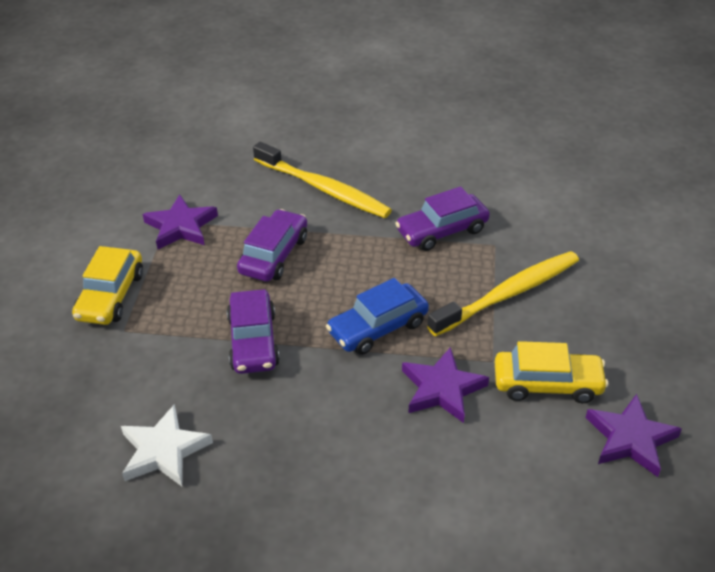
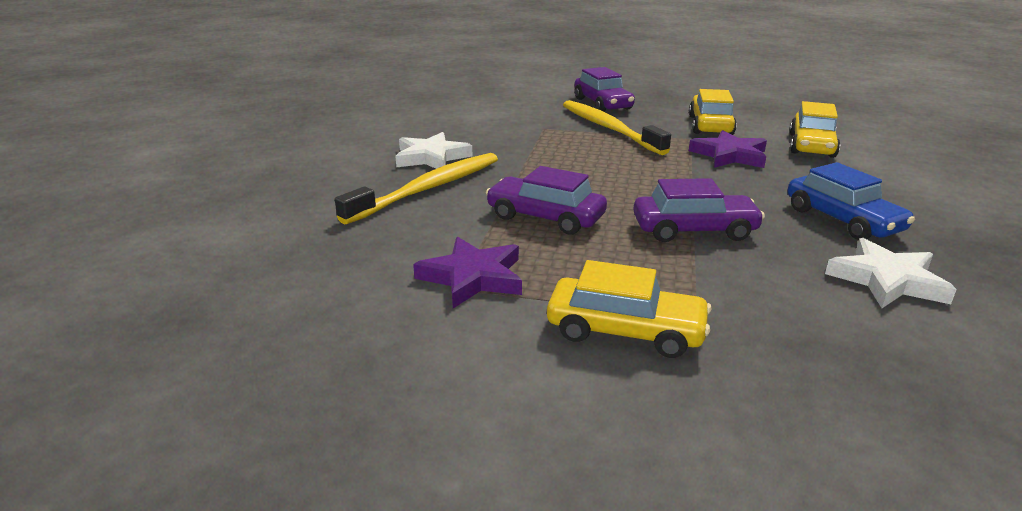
camera: 85 degrees left, 15 degrees down
blue car [326,278,429,355] -> blue car moved to [788,162,915,240]
purple car [395,187,490,251] -> purple car moved to [574,67,635,111]
purple star [585,394,682,477] -> none
none -> white star [395,132,472,169]
none -> yellow car [789,101,840,158]

